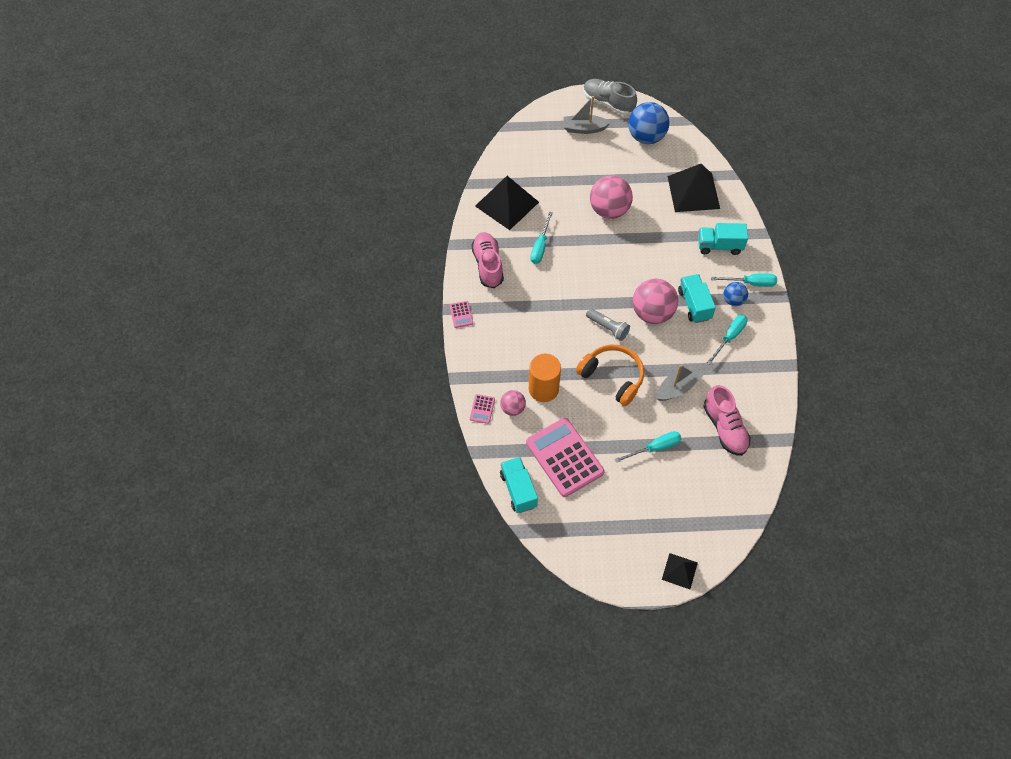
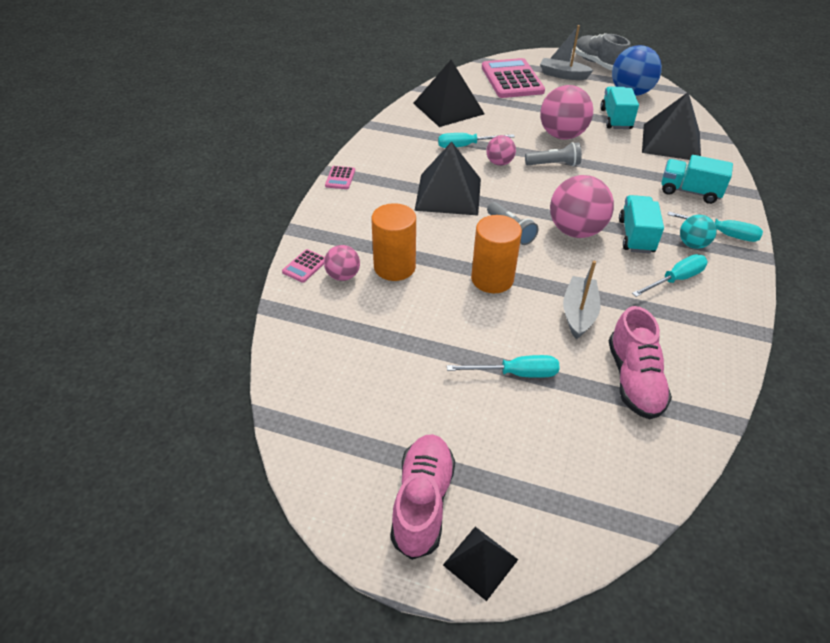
camera: 20 degrees right, 15 degrees down
pink shoe [471,232,504,288] -> pink shoe moved to [391,434,455,560]
turquoise truck [500,457,538,513] -> turquoise truck moved to [600,86,639,129]
pink calculator [526,418,605,497] -> pink calculator moved to [482,58,545,98]
turquoise screwdriver [530,212,553,264] -> turquoise screwdriver turned 45 degrees clockwise [438,133,515,148]
orange headphones [576,345,644,406] -> orange cylinder [471,215,522,293]
grey boat [657,364,703,401] -> grey boat turned 60 degrees counterclockwise [563,261,601,339]
blue ball [723,282,748,306] -> turquoise ball [680,215,717,249]
none -> black pyramid [414,142,481,216]
none -> pink ball [486,135,516,166]
none -> grey flashlight [525,142,582,166]

